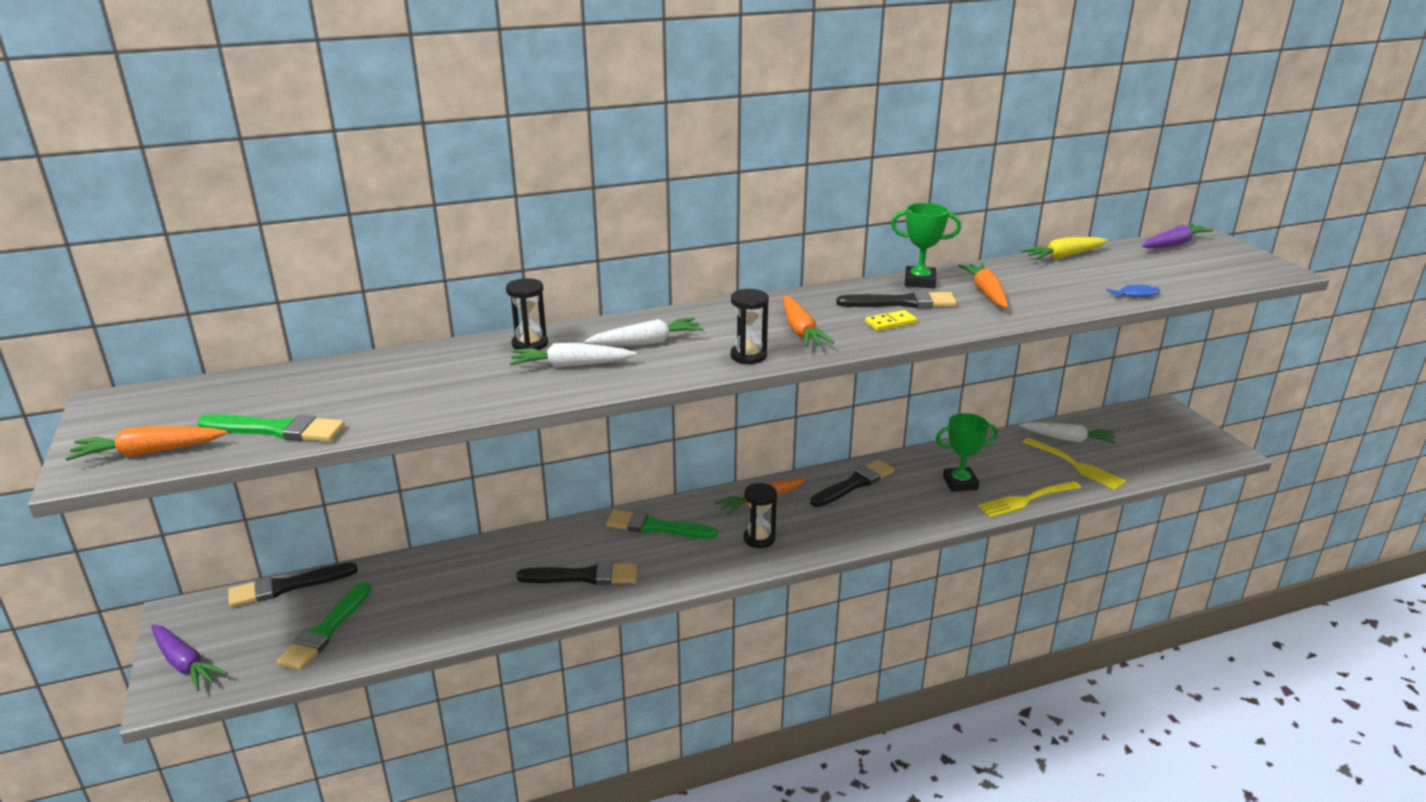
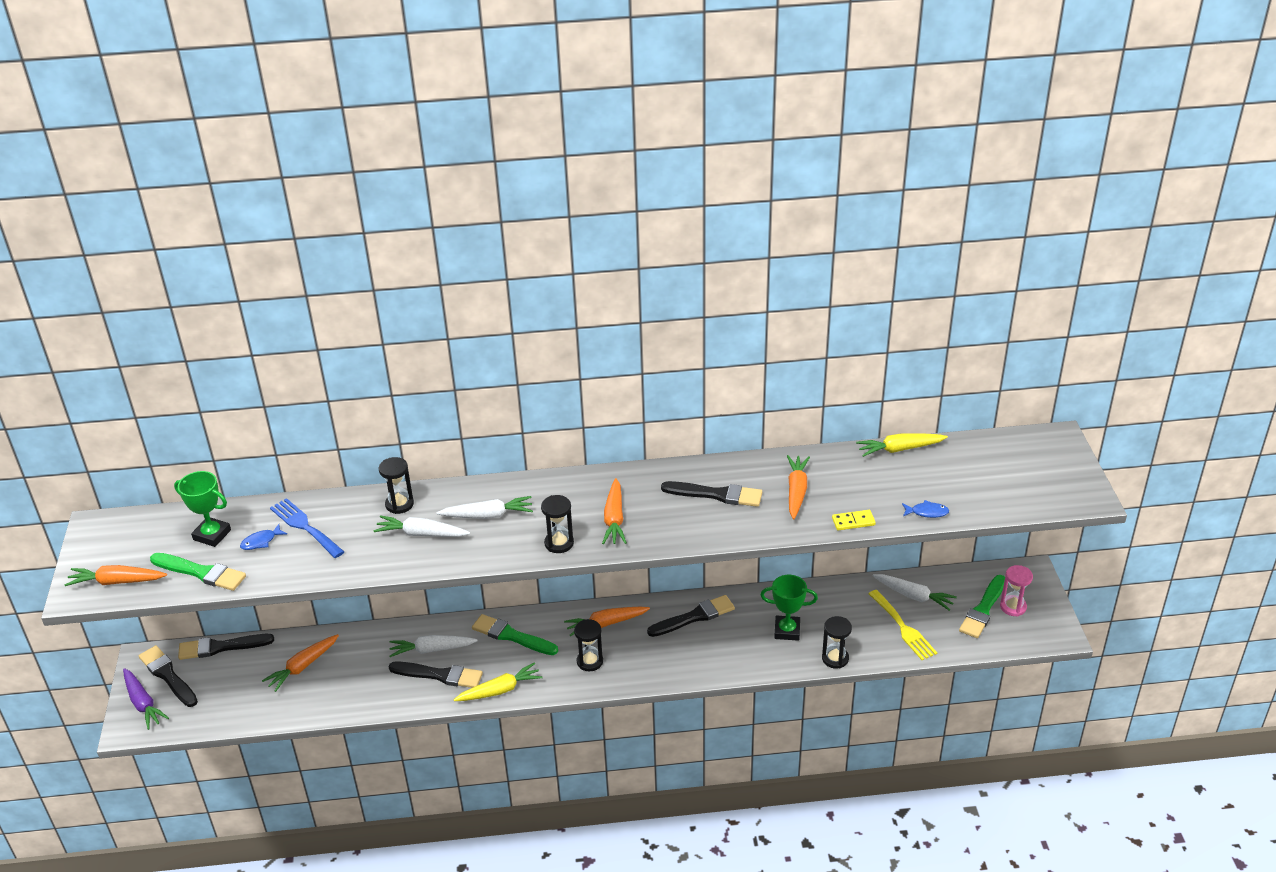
camera: 15 degrees right, 10 degrees up
green brush [277,582,371,671] -> green brush moved to [959,575,1005,638]
yellow domino [865,310,917,331] -> yellow domino moved to [832,510,876,530]
green trophy [891,203,961,288] -> green trophy moved to [174,471,231,547]
yellow fork [978,481,1081,518] -> black hourglass [822,616,852,669]
purple carrot [1142,223,1213,248] -> none
none -> black brush [139,645,198,707]
none -> blue fish [240,524,287,550]
none -> orange carrot [262,634,339,692]
none -> blue fork [270,498,344,558]
none -> white carrot [389,635,478,657]
none -> yellow carrot [454,663,543,701]
none -> pink hourglass [1000,565,1033,616]

